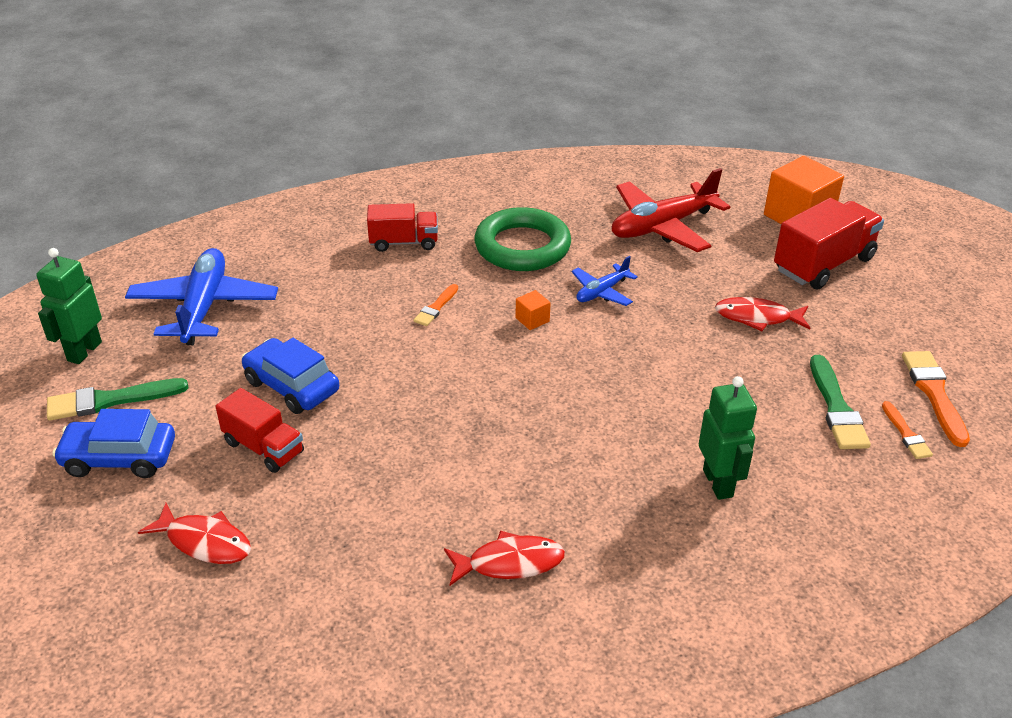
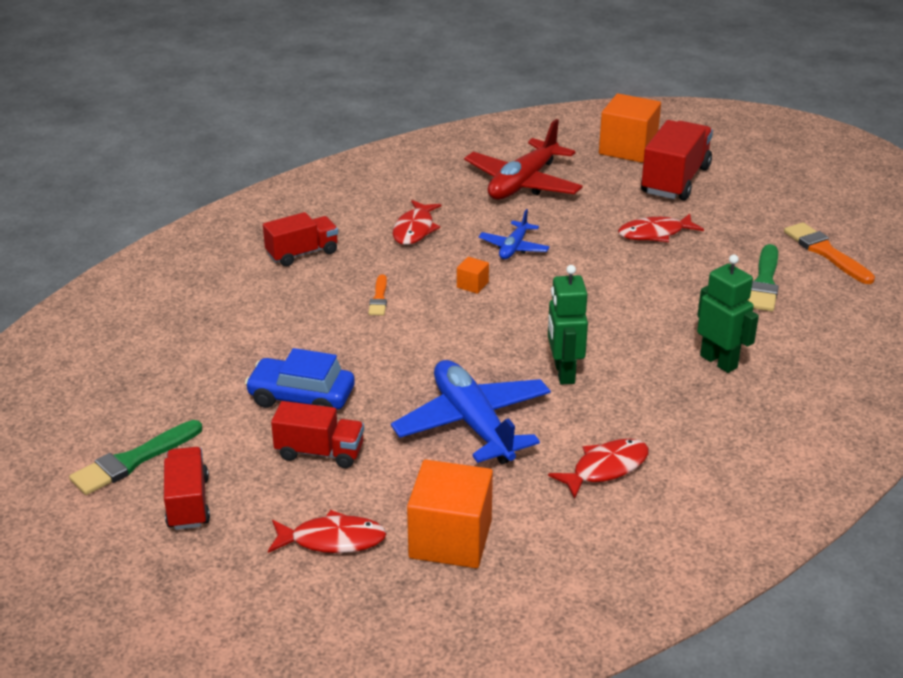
camera: 25 degrees left, 5 degrees down
green robot [36,248,102,364] -> green robot moved to [548,265,588,385]
blue car [52,409,175,478] -> red truck [164,447,210,530]
blue plane [125,248,278,345] -> blue plane moved to [391,360,551,464]
green ring [474,207,571,271] -> red fish [393,200,442,245]
green brush [810,355,871,449] -> green brush turned 45 degrees clockwise [748,244,779,312]
orange brush [882,401,933,459] -> none
none -> orange cube [407,460,493,568]

